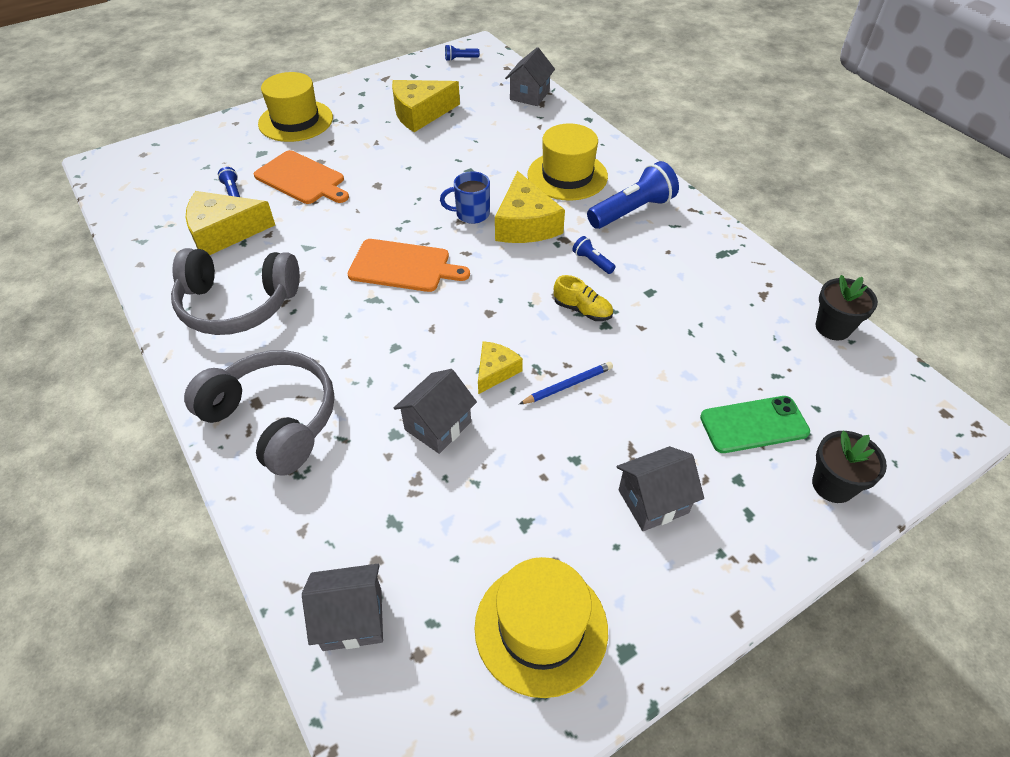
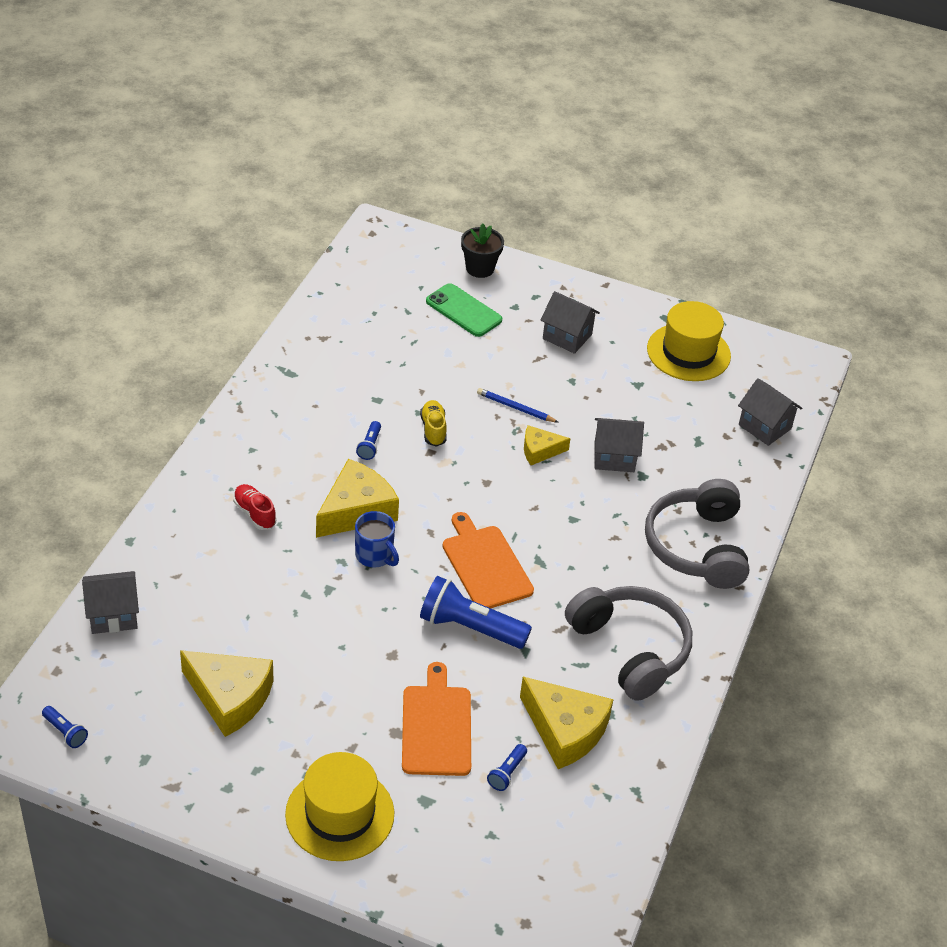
camera: 130 degrees left, 5 degrees down
yellow hat [527,123,608,201] -> red shoe [233,484,276,530]
blue flashlight [587,161,679,229] -> blue flashlight moved to [420,576,532,649]
black flower pot [815,275,878,340] -> none

